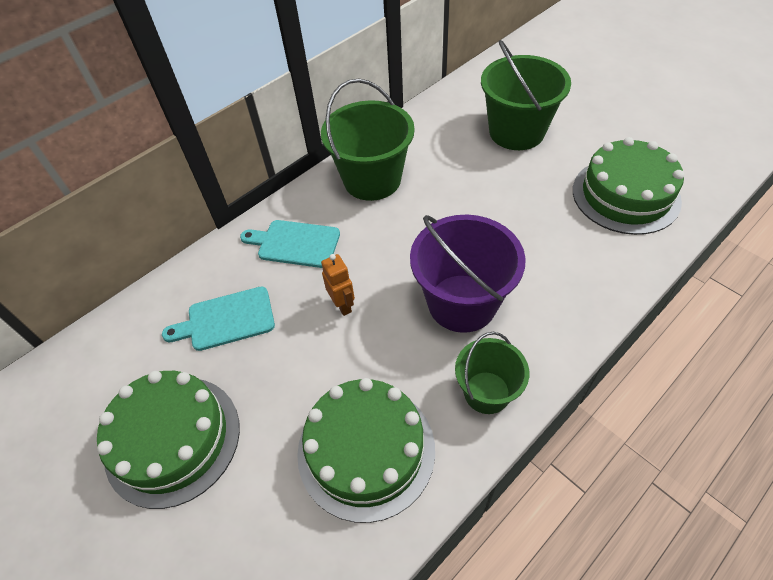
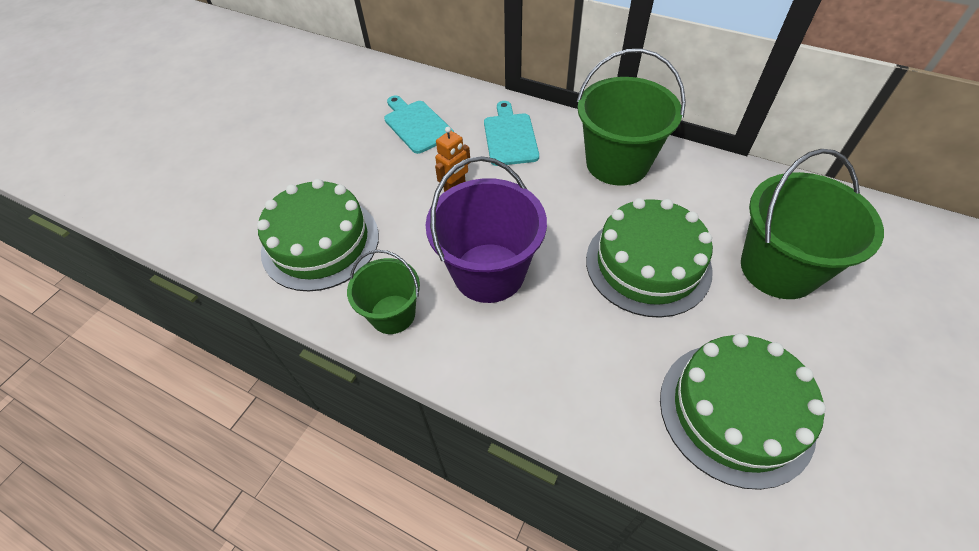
camera: 70 degrees right, 0 degrees up
green cake [97,371,240,509] -> green cake moved to [586,198,713,318]

